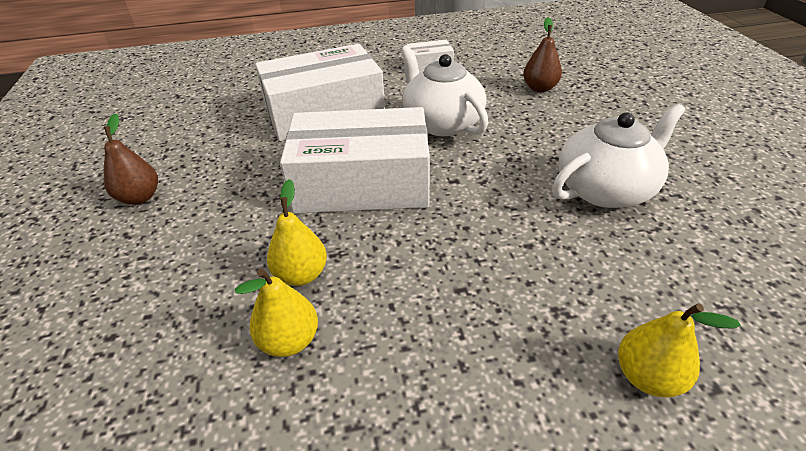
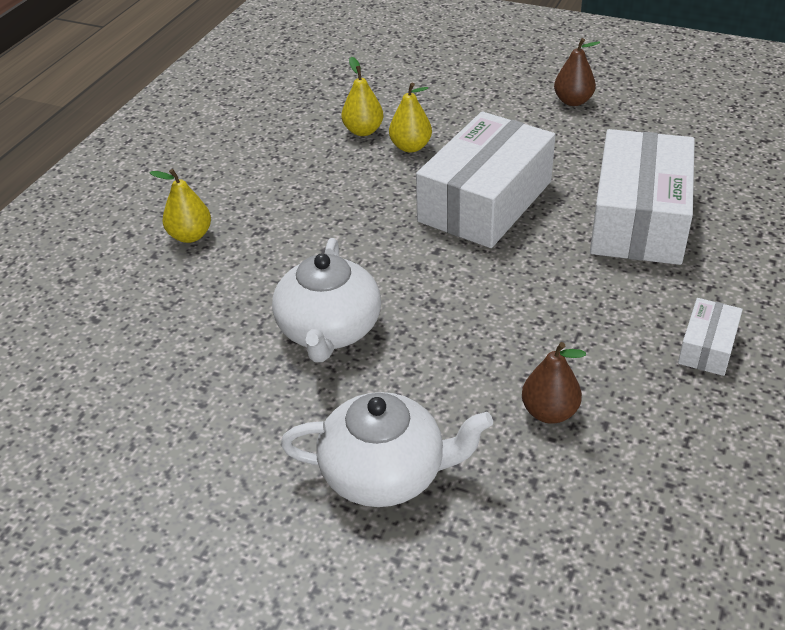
camera: 125 degrees right, 0 degrees up
white teapot [401,45,488,136] -> white teapot moved to [281,392,493,507]

